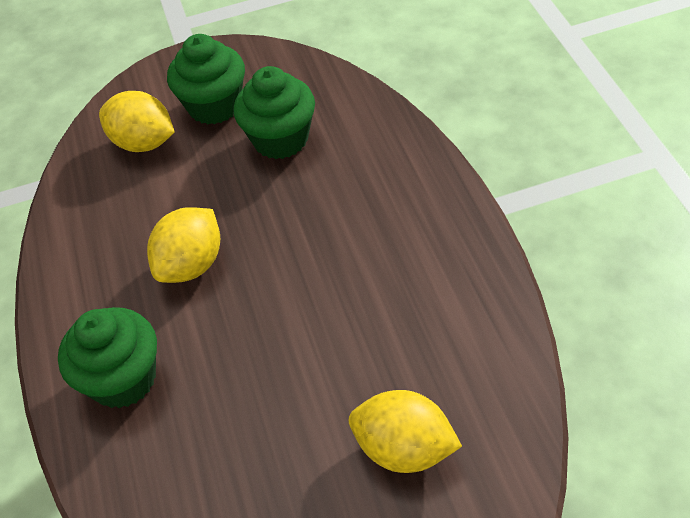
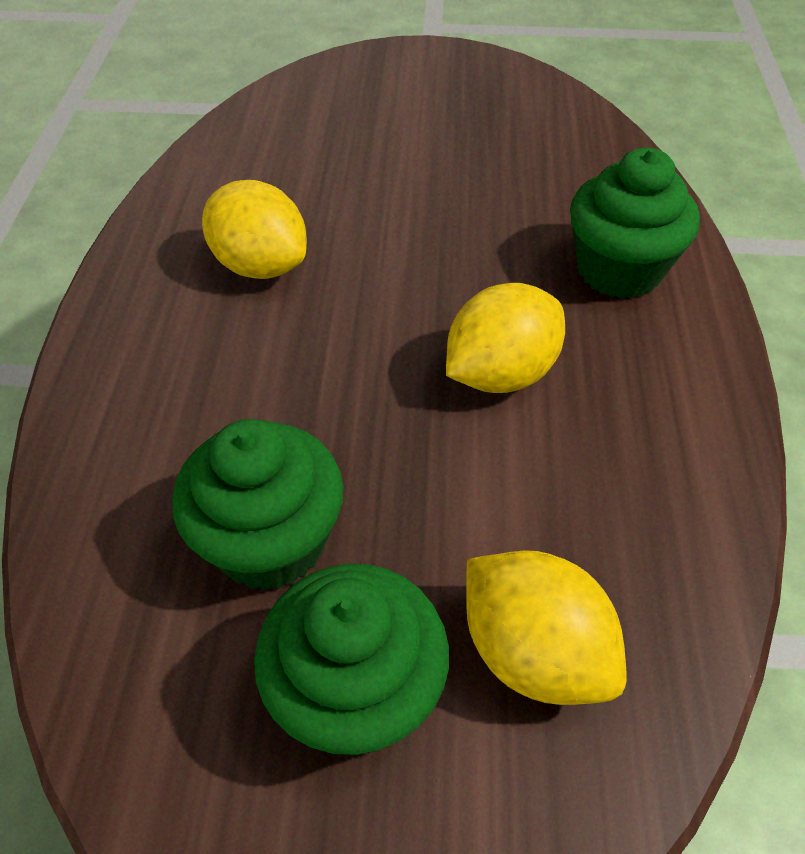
camera: 165 degrees left, 0 degrees up
yellow lemon [349,390,462,473] -> yellow lemon moved to [202,180,307,279]

